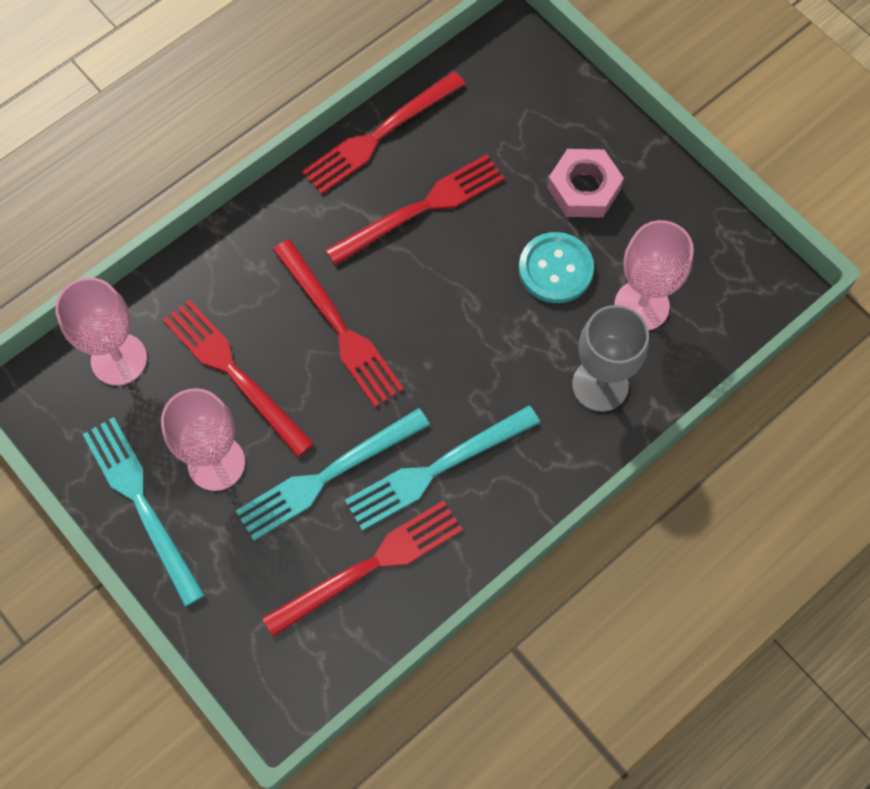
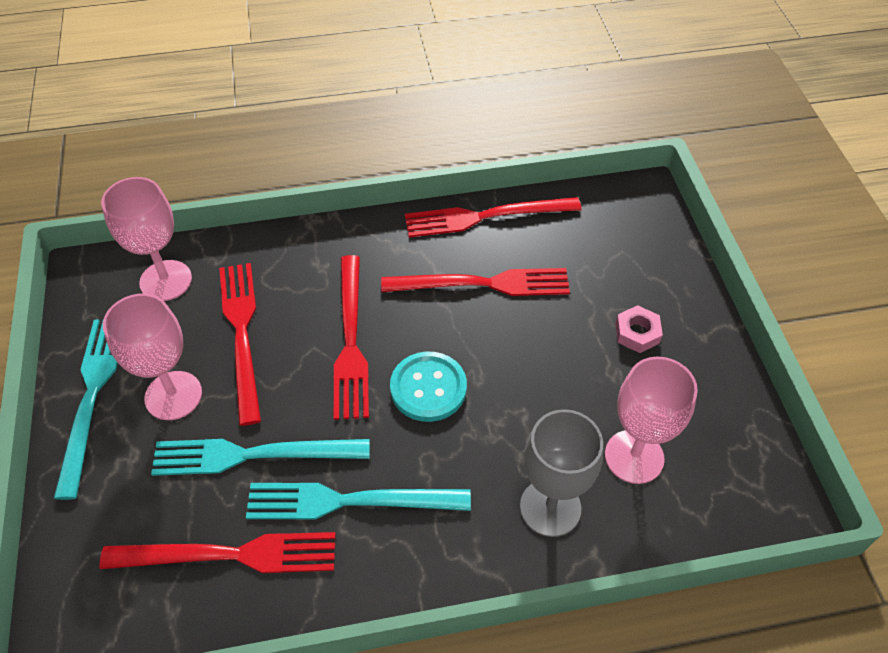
camera: 30 degrees right, 15 degrees down
turquoise button [519,232,594,303] -> turquoise button moved to [390,352,467,422]
pink nut [547,149,624,218] -> pink nut [615,305,663,353], size x0.65

